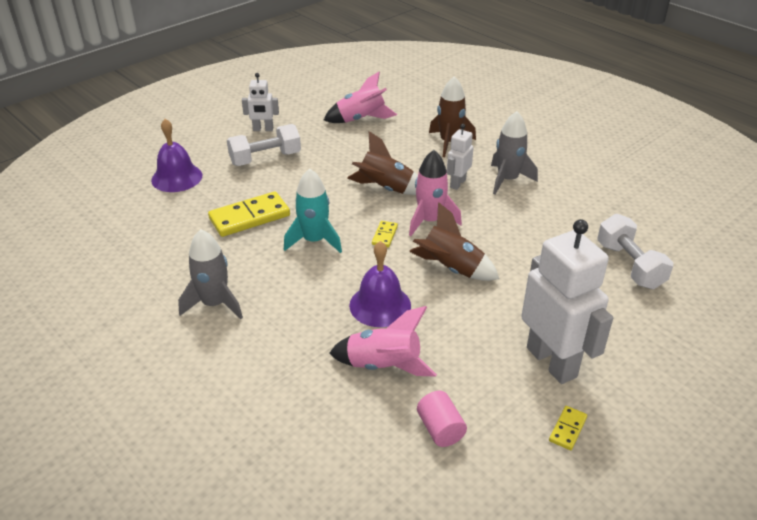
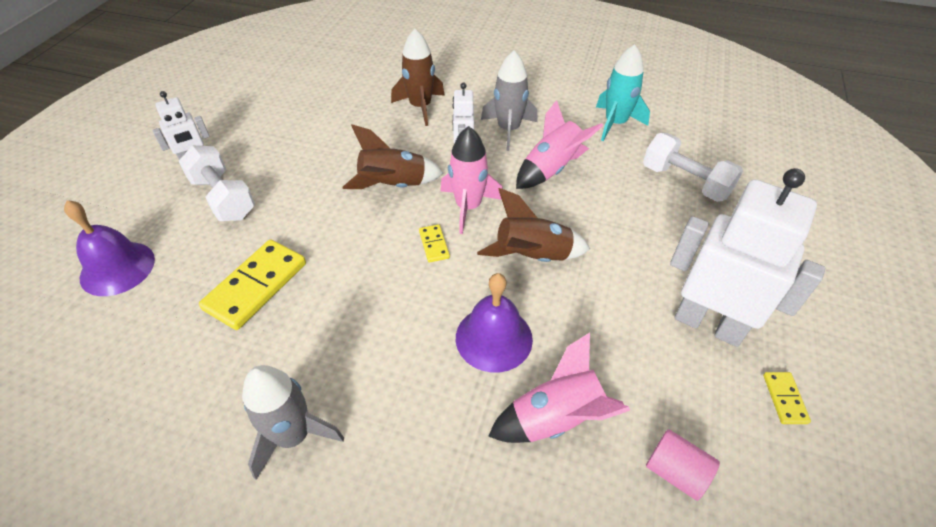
camera: 30 degrees left, 10 degrees up
white dumbbell [227,124,301,166] -> white dumbbell turned 75 degrees counterclockwise [178,145,255,221]
turquoise rocket [284,168,342,253] -> turquoise rocket moved to [596,44,650,141]
pink rocket [324,72,397,123] -> pink rocket moved to [516,100,604,189]

